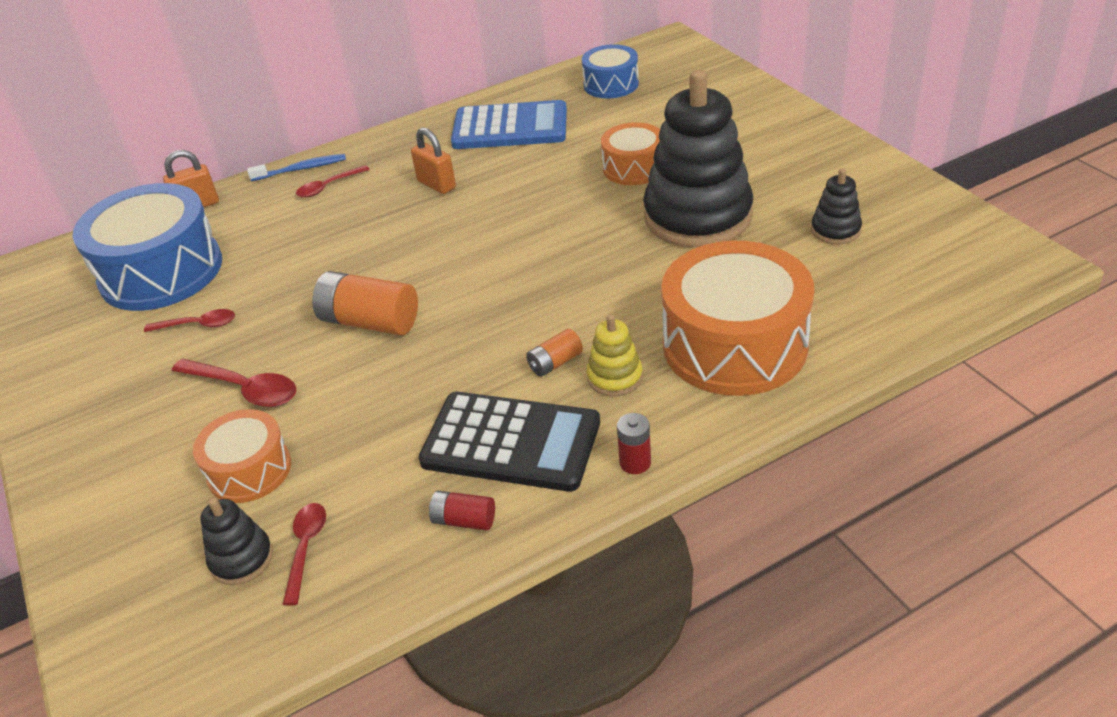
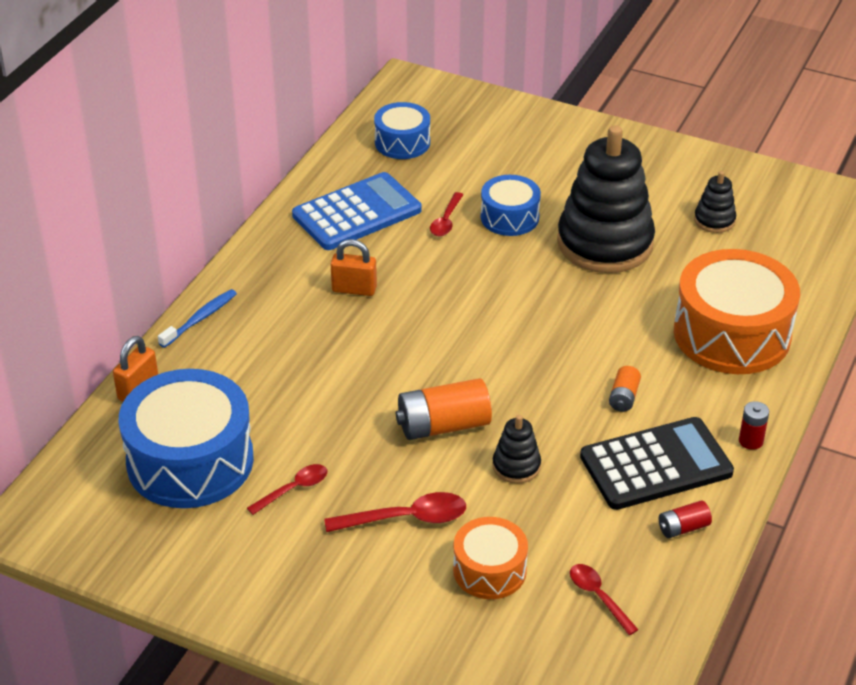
camera: 40 degrees left, 0 degrees up
black stacking toy [200,497,273,585] -> black stacking toy moved to [492,415,541,484]
red spoon [296,165,370,198] -> red spoon moved to [430,192,463,236]
yellow stacking toy [587,314,643,397] -> none
orange drum [601,122,660,185] -> blue drum [481,175,541,236]

